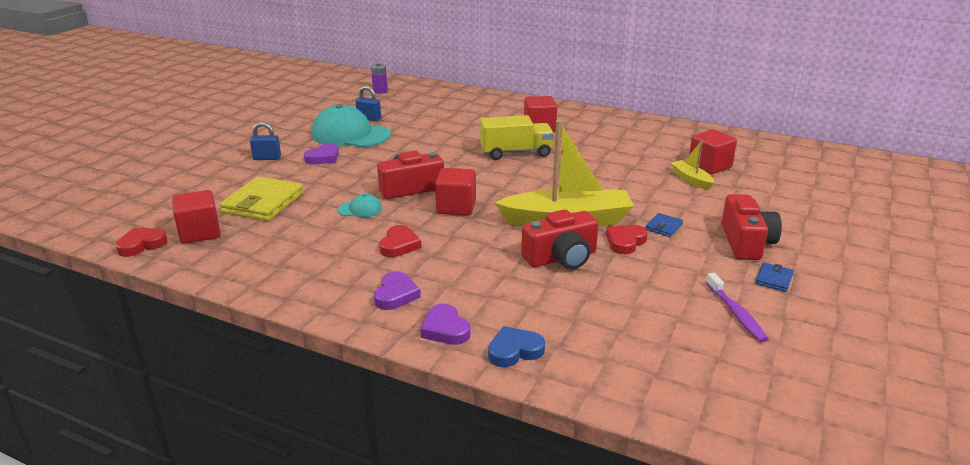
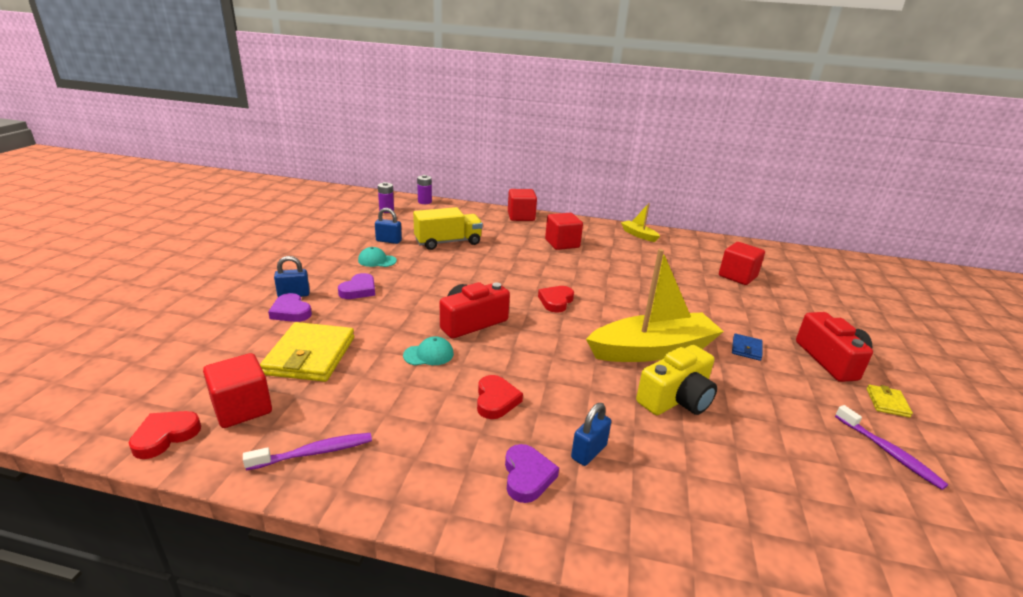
camera: 15 degrees left, 0 degrees up
turquoise cap [311,104,391,147] -> turquoise cap [358,247,397,267], size x0.44
purple heart [420,304,471,345] -> purple heart moved to [268,293,312,322]
red cube [435,168,476,216] -> red cube moved to [508,189,537,221]
yellow truck [480,115,554,160] -> yellow truck moved to [413,207,483,250]
blue heart [488,326,545,367] -> none
red camera [521,209,598,270] -> yellow camera [636,345,717,415]
red heart [606,225,648,254] -> red heart moved to [538,286,574,312]
yellow boat [671,140,714,190] -> yellow boat moved to [621,203,660,242]
blue wallet [755,263,794,292] -> yellow wallet [867,385,913,418]
none -> purple toothbrush [243,433,372,470]
none -> purple battery [417,175,432,204]
none -> blue padlock [571,403,611,466]

